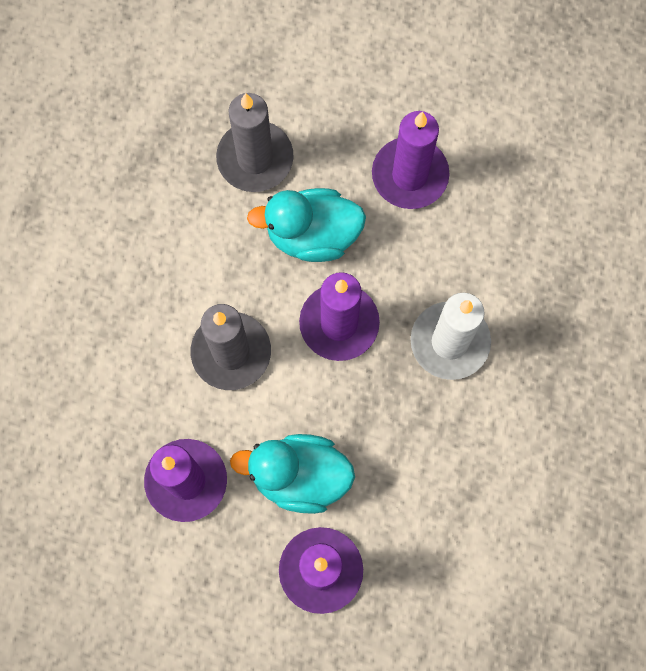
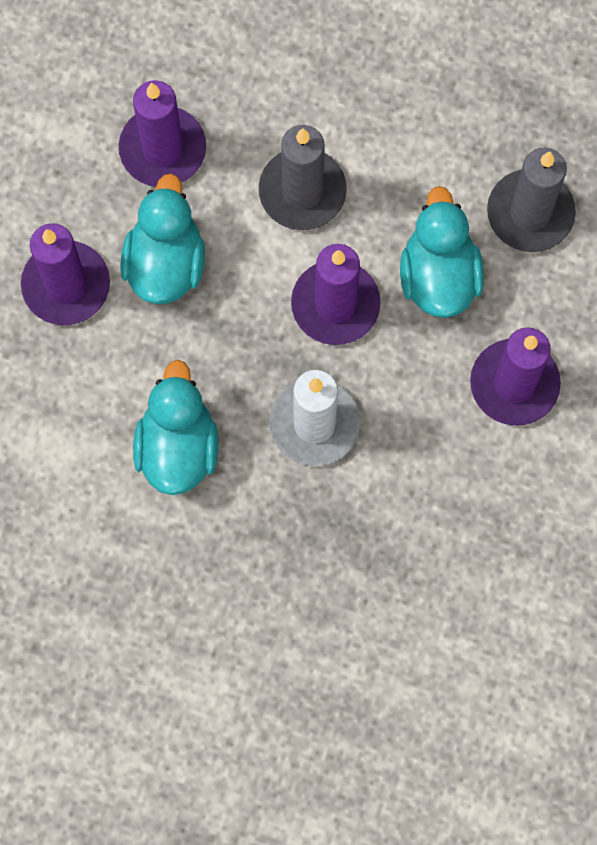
camera: 90 degrees right, 0 degrees up
none -> turquoise duck [133,360,219,495]

